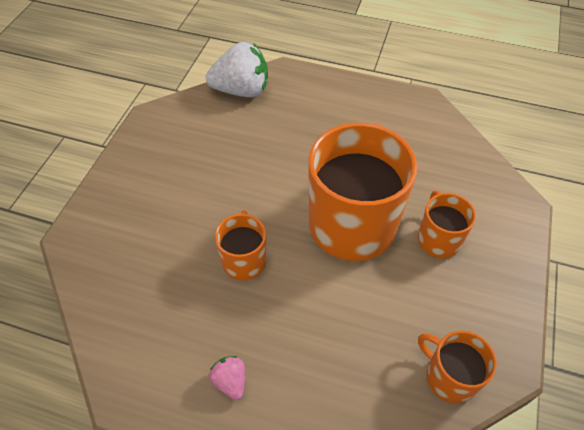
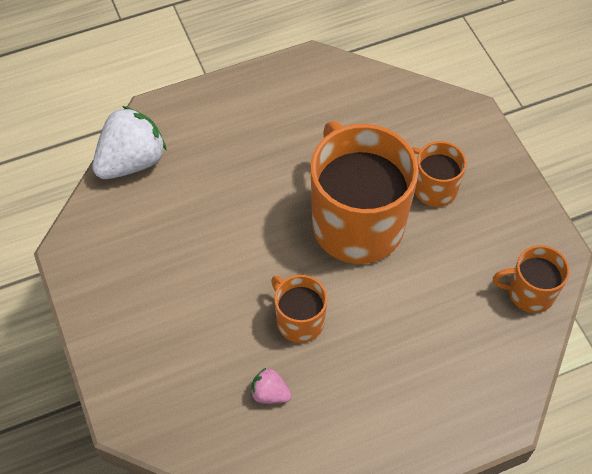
camera: 40 degrees left, 5 degrees up
pink strawberry [209,356,245,400] -> pink strawberry moved to [251,368,292,404]

